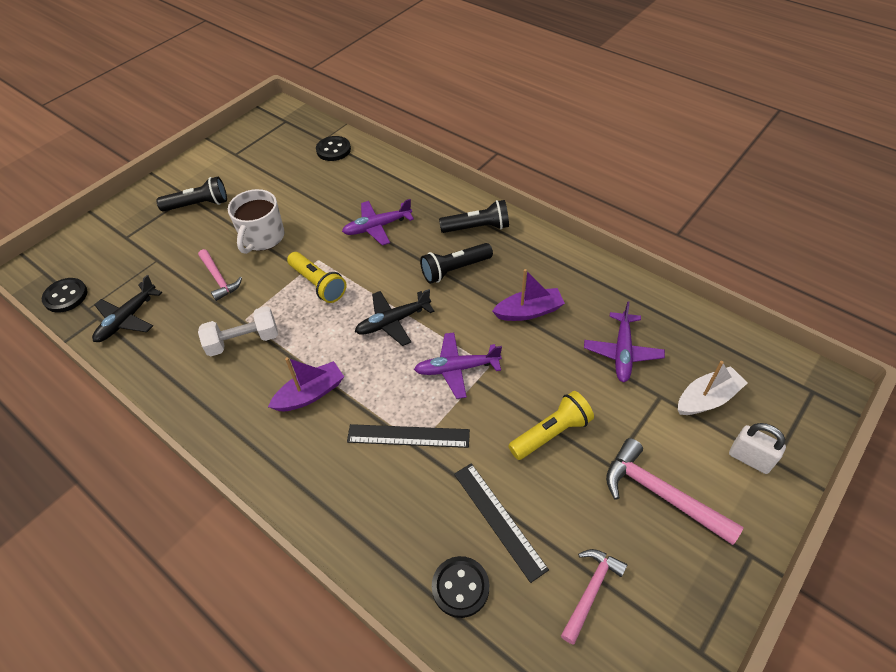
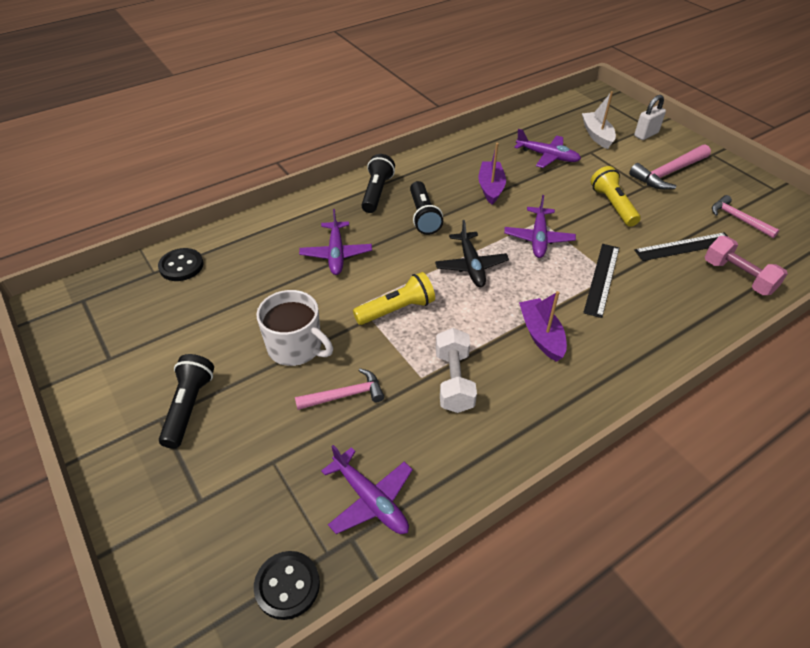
camera: 75 degrees left, 5 degrees down
black plane [92,275,162,342] -> purple plane [321,445,413,534]
black button [432,556,489,618] -> pink dumbbell [705,236,788,295]

